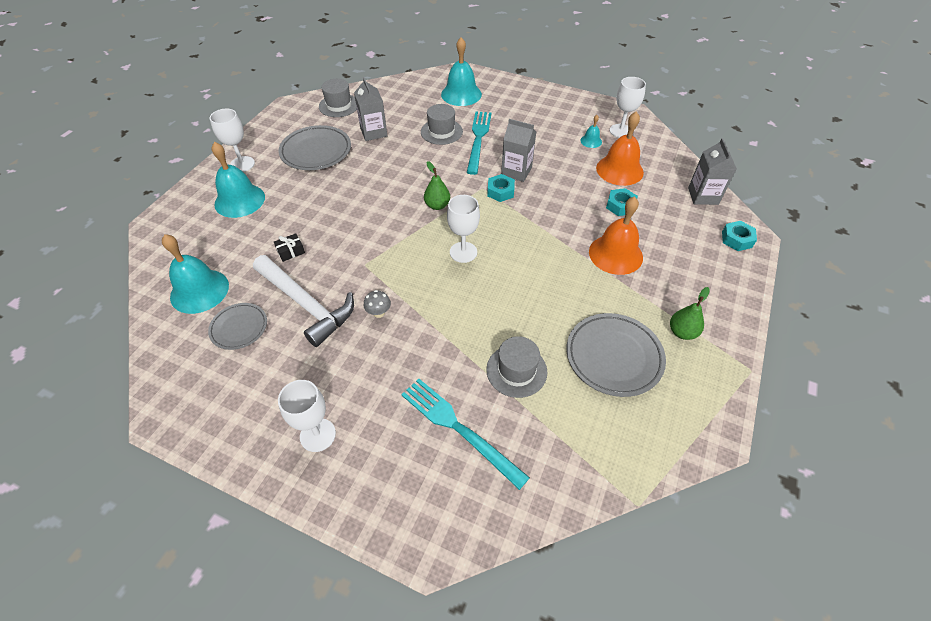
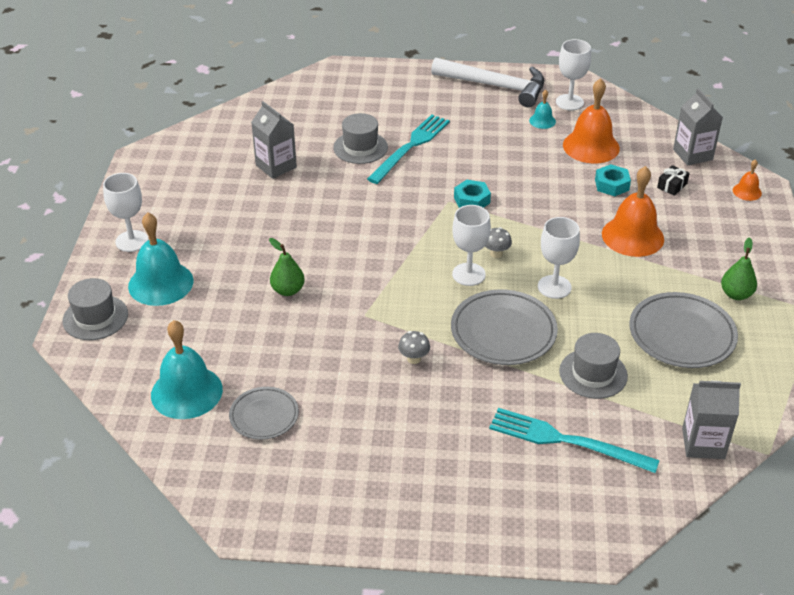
camera: 20 degrees left, 10 degrees down
white hammer [253,255,354,347] -> white hammer moved to [431,57,544,107]
black gift [274,233,305,262] -> black gift moved to [657,165,690,196]
grey plate [278,125,351,170] -> grey plate moved to [451,289,558,365]
white goblet [278,380,336,452] -> white goblet moved to [538,217,580,299]
grey hat [319,79,357,117] -> grey hat moved to [63,278,128,340]
green pear [424,161,450,210] -> green pear moved to [269,238,305,296]
turquoise bell [441,37,482,106] -> none
turquoise fork [467,111,492,175] -> turquoise fork turned 45 degrees clockwise [367,114,450,184]
grey carton [501,119,536,182] -> grey carton moved to [682,381,741,459]
turquoise nut [722,221,757,251] -> orange bell [733,159,762,201]
none -> grey mushroom [485,227,512,258]

